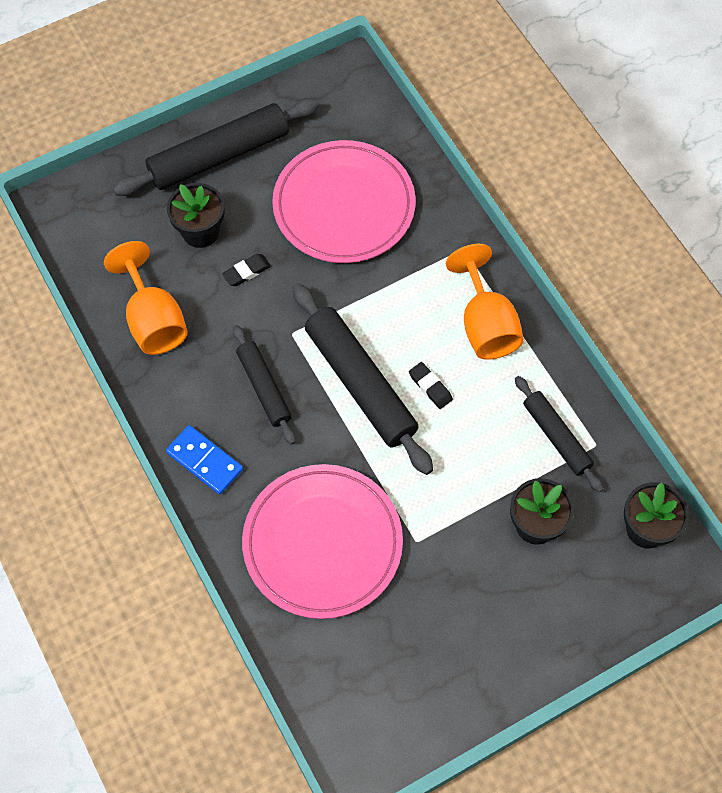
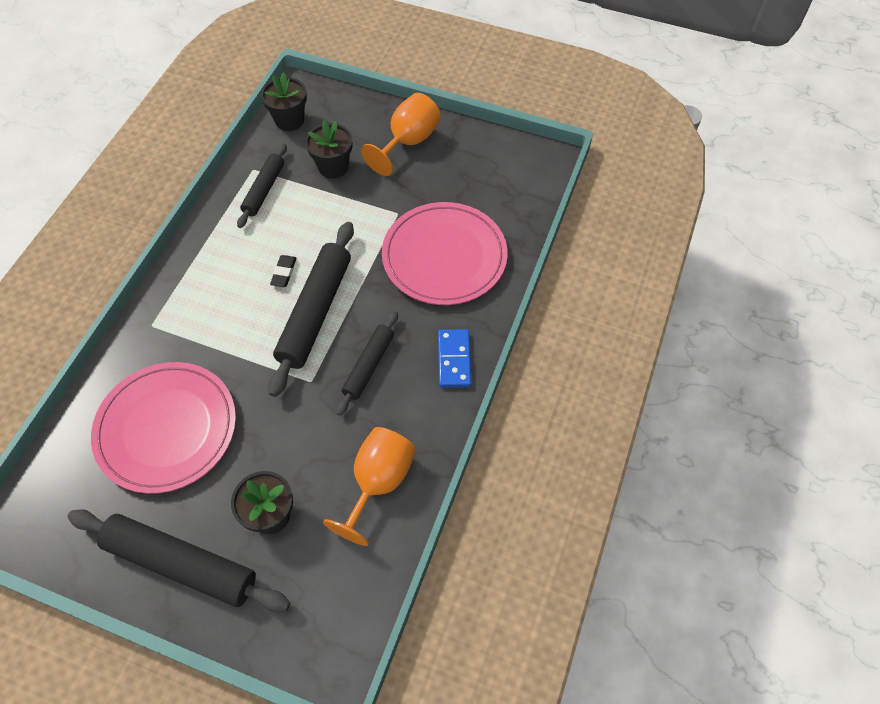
camera: 130 degrees left, 5 degrees down
black eraser [222,254,271,286] -> none
orange goblet [446,244,524,360] -> orange goblet moved to [361,93,441,176]

